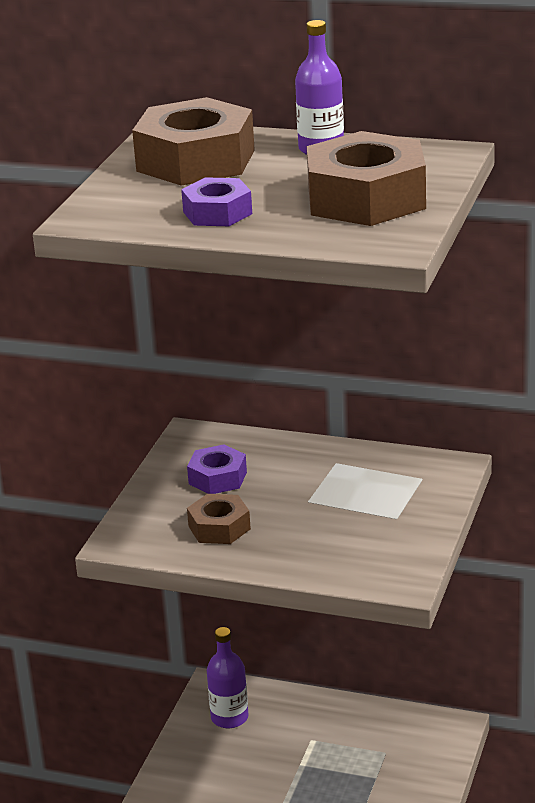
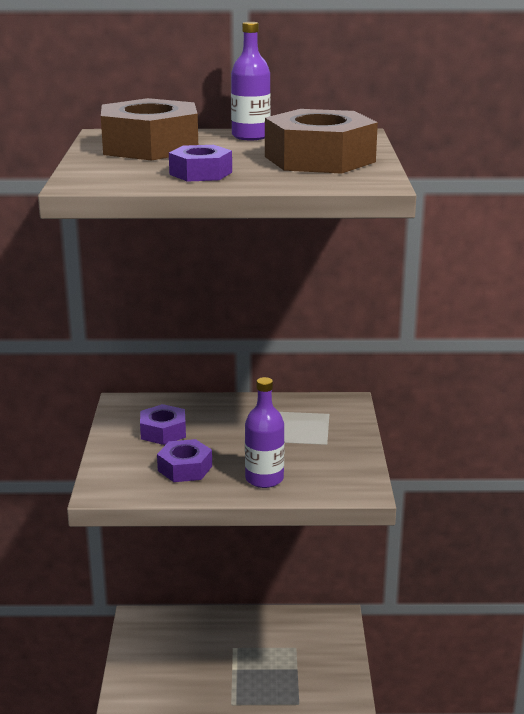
camera: 20 degrees left, 5 degrees down
brown nut [187,494,251,544] -> purple nut [157,439,212,482]
purple bottle [207,627,249,728] -> purple bottle moved to [245,377,284,488]

